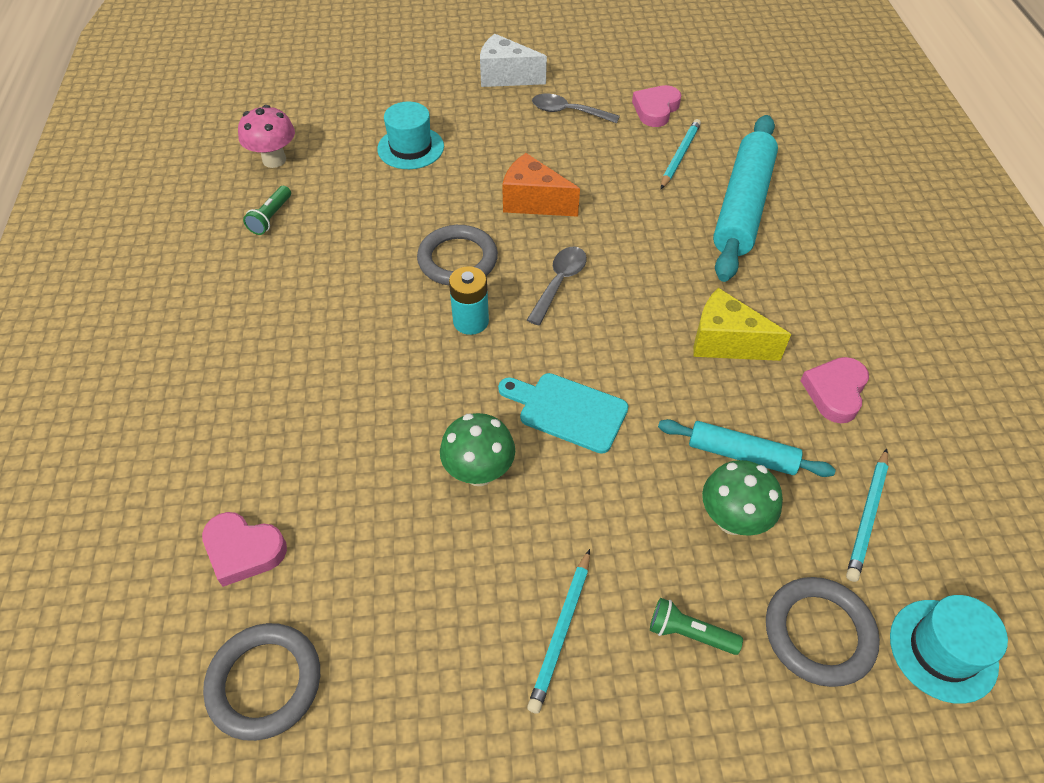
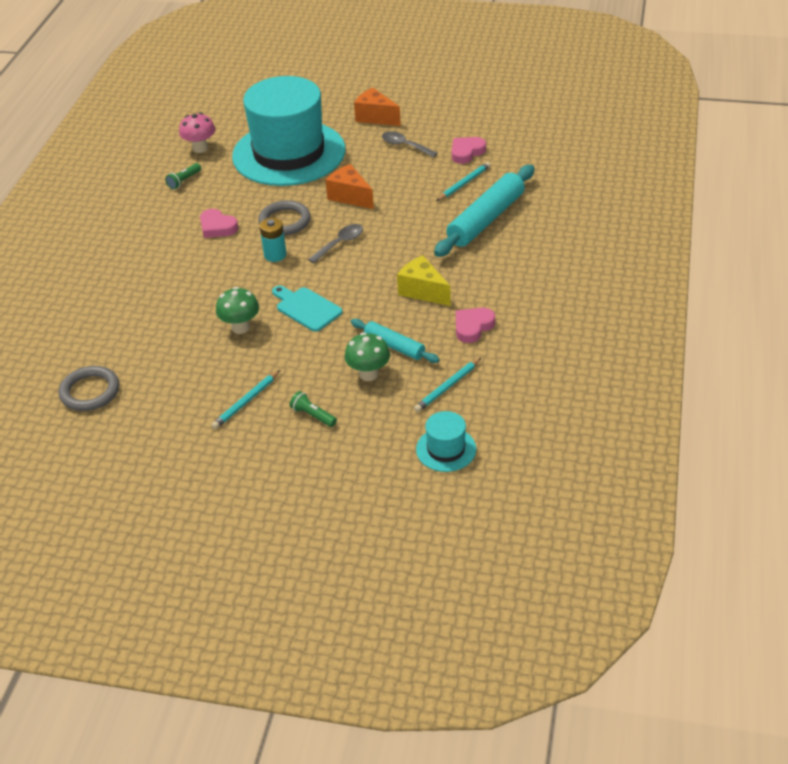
camera: 20 degrees right, 10 degrees down
pink heart [202,512,287,587] -> pink heart moved to [200,209,238,238]
turquoise hat [377,102,444,169] -> turquoise hat [232,76,345,186], size x2.49
white cheese [480,34,547,87] -> orange cheese [354,88,401,126]
grey ring [766,577,880,687] -> none

